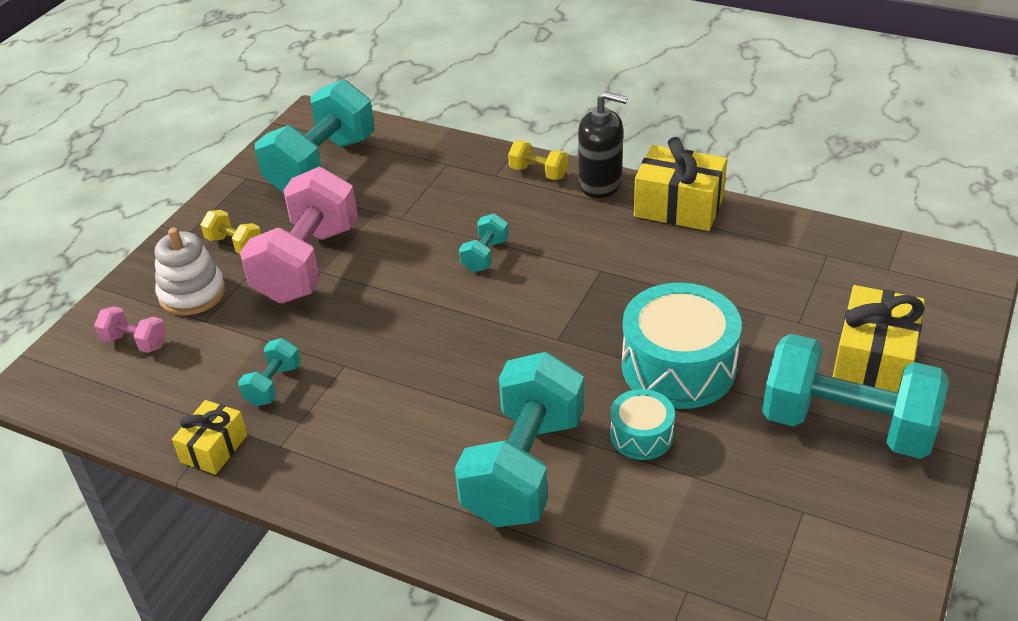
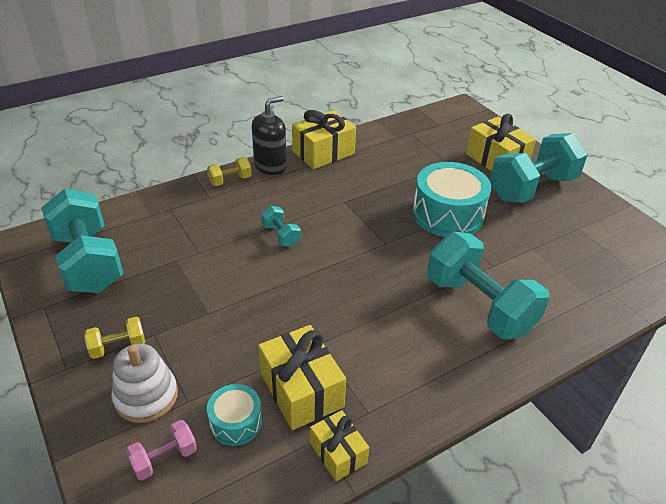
camera: 60 degrees left, 0 degrees up
turquoise dumbbell [238,338,301,406] -> yellow gift [258,325,346,430]
pink dumbbell [240,167,358,303] -> none
turquoise drum [610,389,675,460] -> turquoise drum moved to [207,384,262,446]

